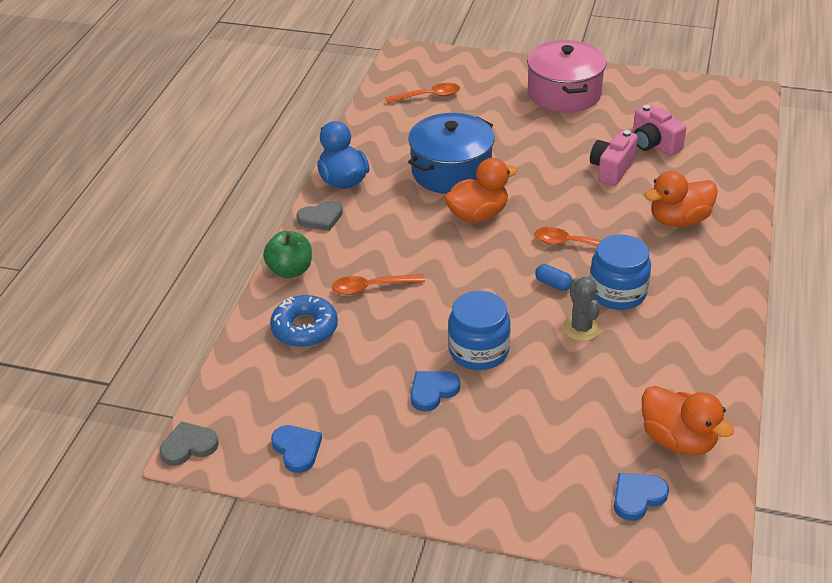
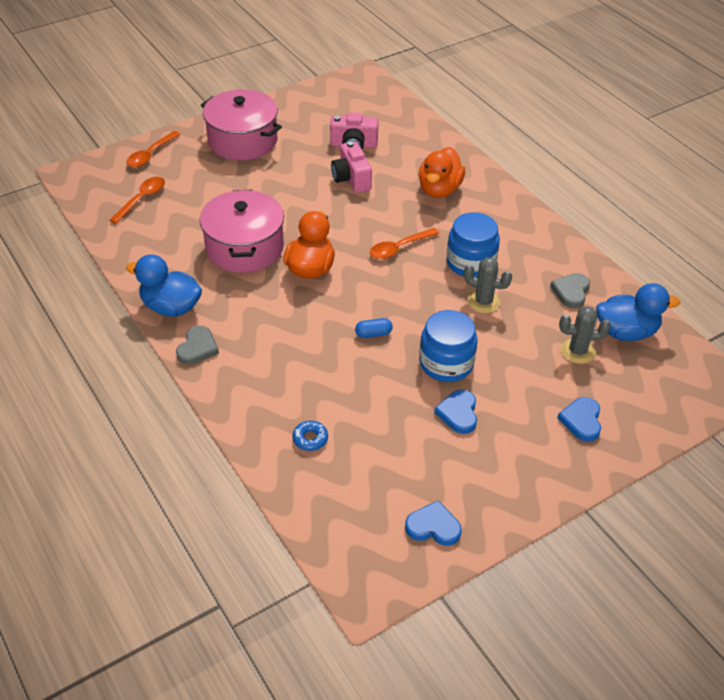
camera: 50 degrees left, 5 degrees up
grey heart [160,421,219,466] -> grey heart moved to [550,273,590,309]
green apple [263,231,312,278] -> none
blue donut [270,295,338,347] -> blue donut [292,421,328,451], size x0.53
orange spoon [332,274,425,295] -> orange spoon moved to [126,131,180,167]
blue pot [408,113,495,194] -> pink pot [200,190,284,273]
blue capsule [535,264,572,291] -> blue capsule moved to [355,318,393,338]
blue heart [614,473,669,521] -> blue heart moved to [557,397,601,442]
orange duck [642,386,734,456] -> blue duck [596,283,680,341]
none -> grey cactus [559,306,611,364]

